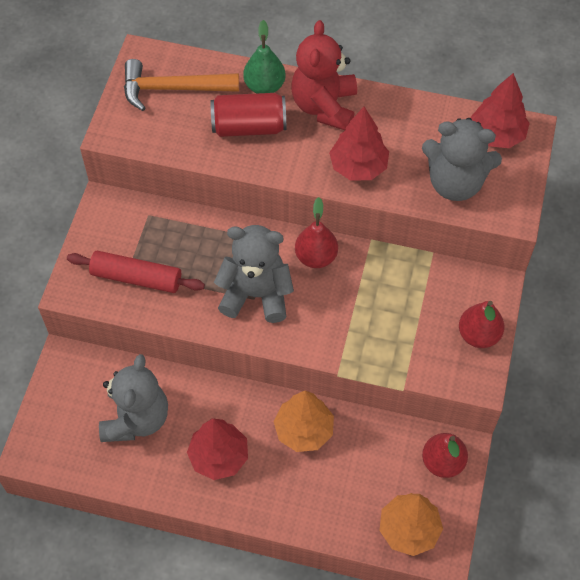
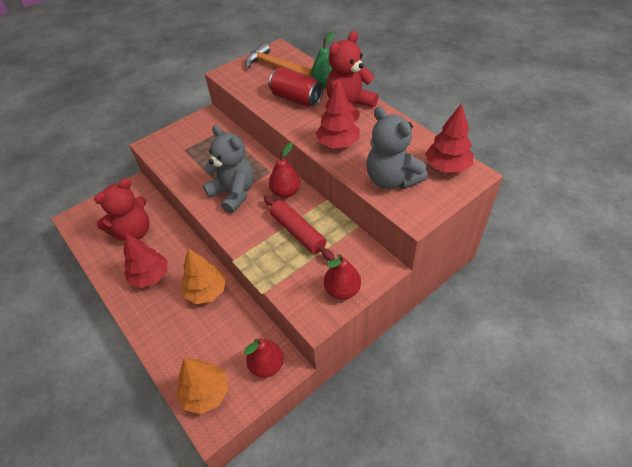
camera: 40 degrees right, 10 degrees down
red rolling pin [67,251,205,293] -> red rolling pin moved to [264,195,335,261]
grey teddy bear [99,354,168,442] -> red teddy bear [94,179,149,241]

